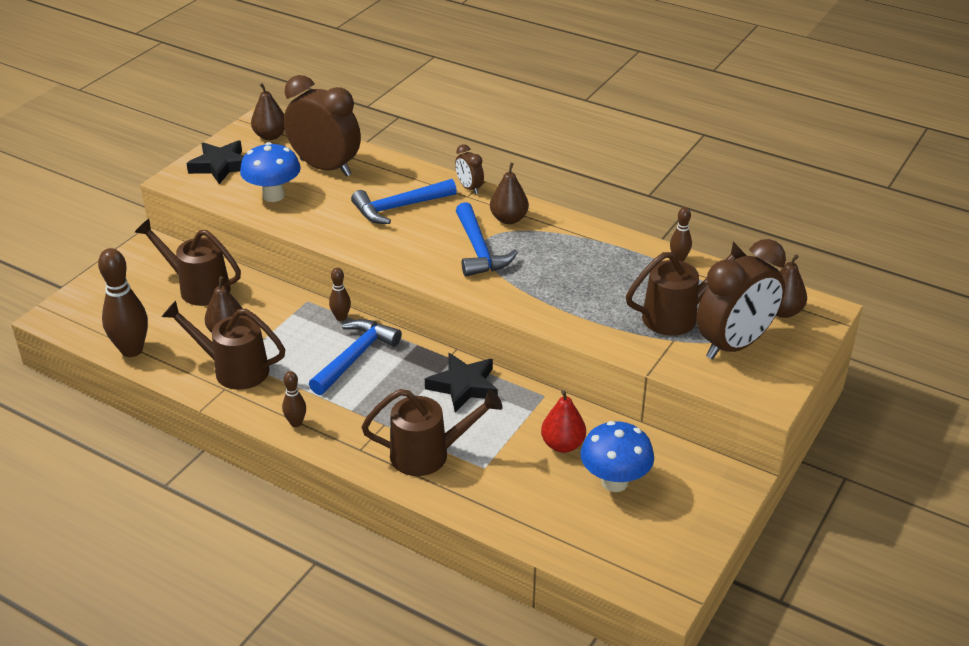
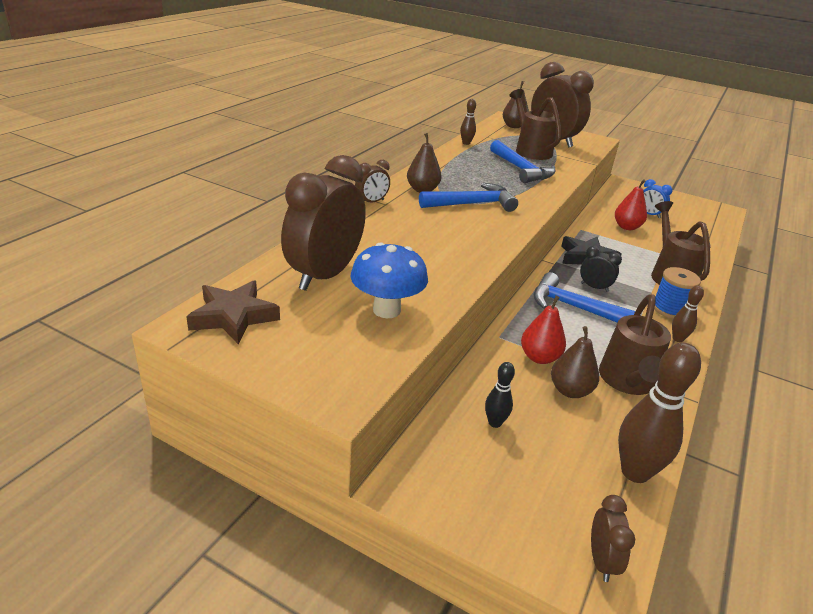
camera: 95 degrees left, 5 degrees down
brown watering can [135,219,241,306] -> black bowling pin [485,362,515,428]
black star [186,141,244,184] -> none
brown pear [251,83,285,140] -> brown star [186,280,280,344]
brown bowling pin [329,268,351,321] -> none
blue hammer [351,179,457,224] -> blue hammer moved to [490,140,556,183]
blue mushroom [580,421,654,492] -> blue clock [644,179,673,218]
none -> red pear [521,295,566,364]
none -> black clock [580,246,622,292]
none -> brown clock [591,495,635,582]
none -> blue spool [654,267,701,319]

